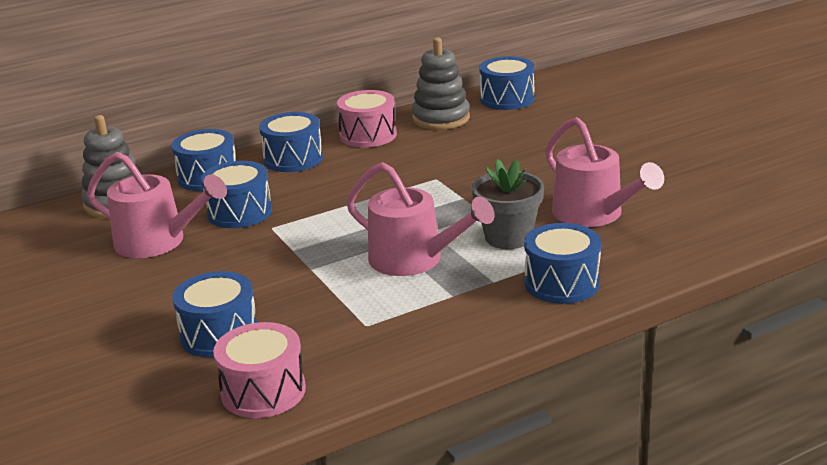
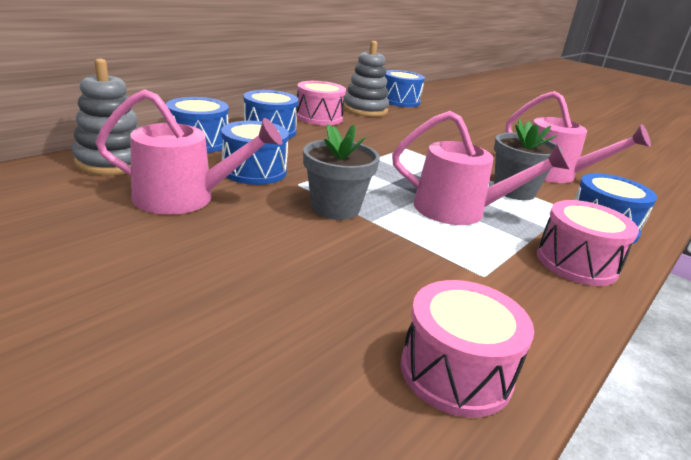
camera: 25 degrees left, 0 degrees up
blue drum [172,271,258,358] -> none
none -> grey flower pot [303,124,380,220]
none -> pink drum [537,200,639,286]

